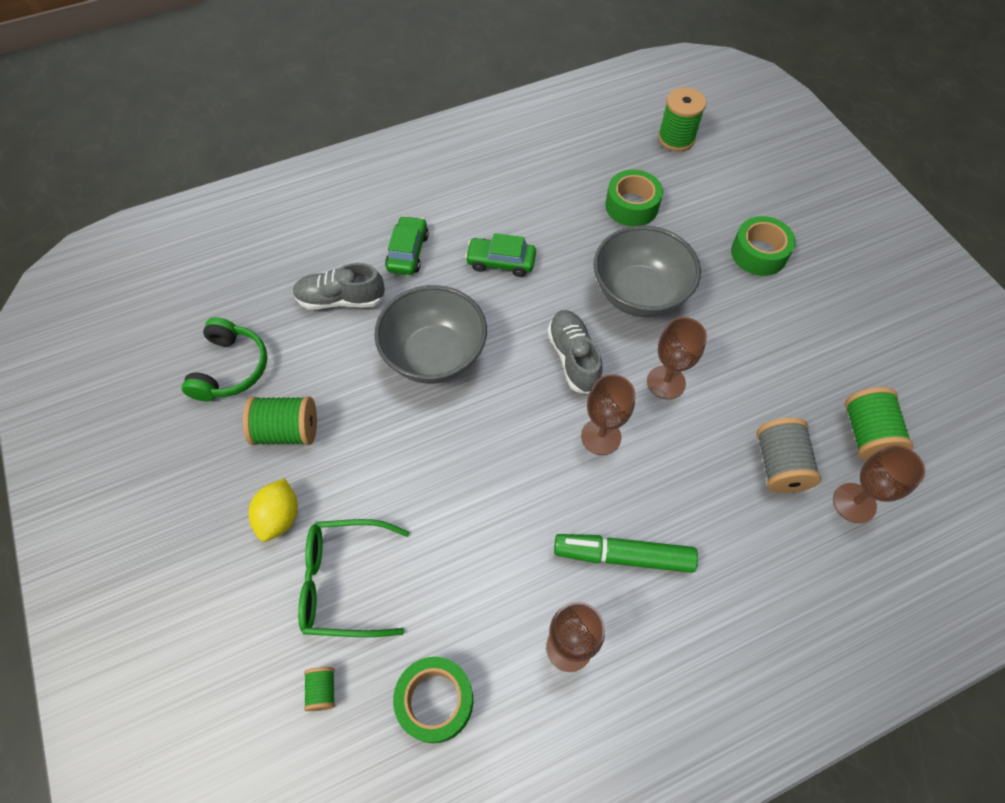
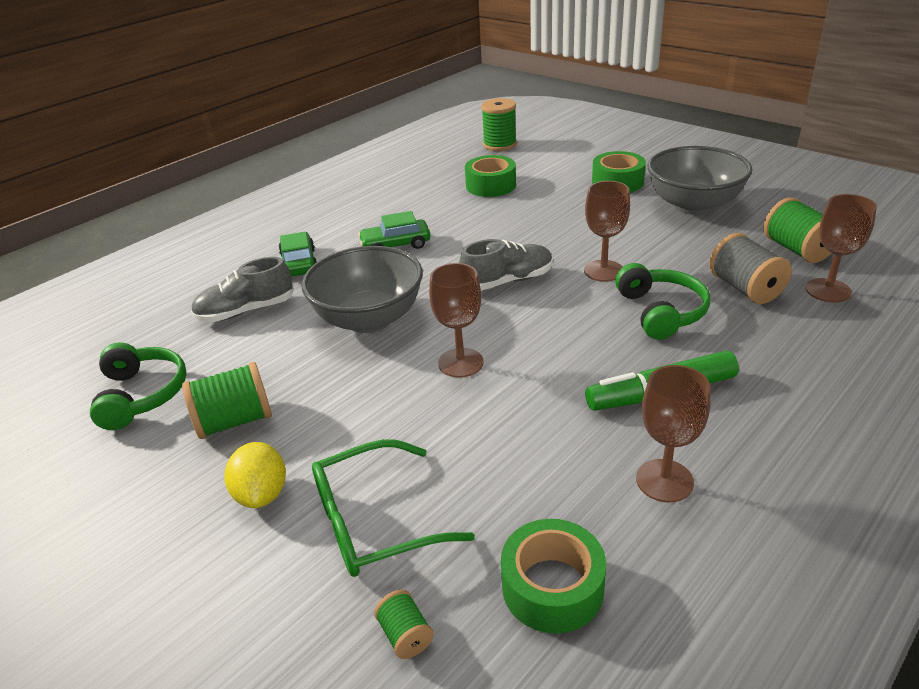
camera: 20 degrees left, 25 degrees down
grey shoe [547,310,602,394] -> grey shoe turned 105 degrees clockwise [459,239,553,291]
brown goblet [581,374,635,455] -> brown goblet moved to [429,263,484,378]
grey bowl [594,225,701,317] -> grey bowl moved to [647,146,752,215]
none -> green headphones [615,263,710,340]

